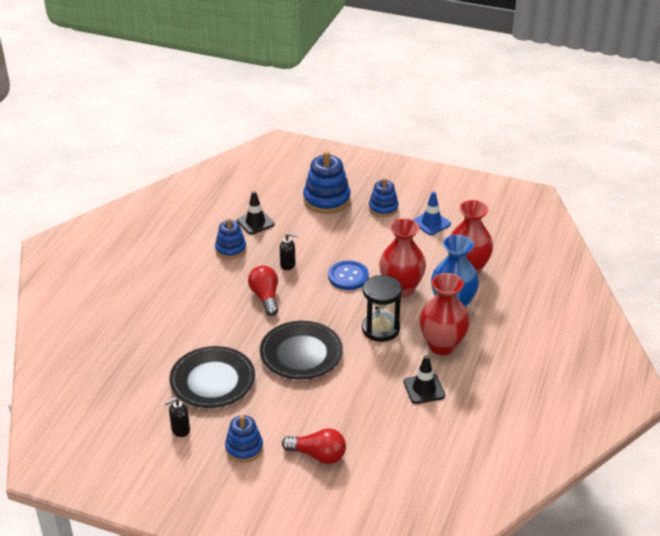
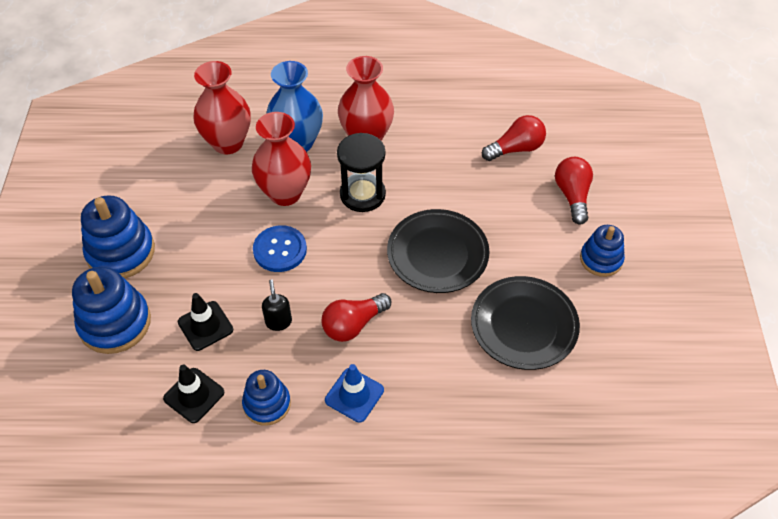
camera: 110 degrees left, 15 degrees up
black soap dispenser [165,397,190,437] -> none
blue stacking toy [369,178,399,217] -> blue stacking toy [81,195,155,279], size x1.60
black traffic cone [404,355,445,404] -> black traffic cone moved to [178,293,233,351]
blue traffic cone [413,191,451,235] -> blue traffic cone moved to [325,364,384,423]
none -> red light bulb [482,115,546,161]

